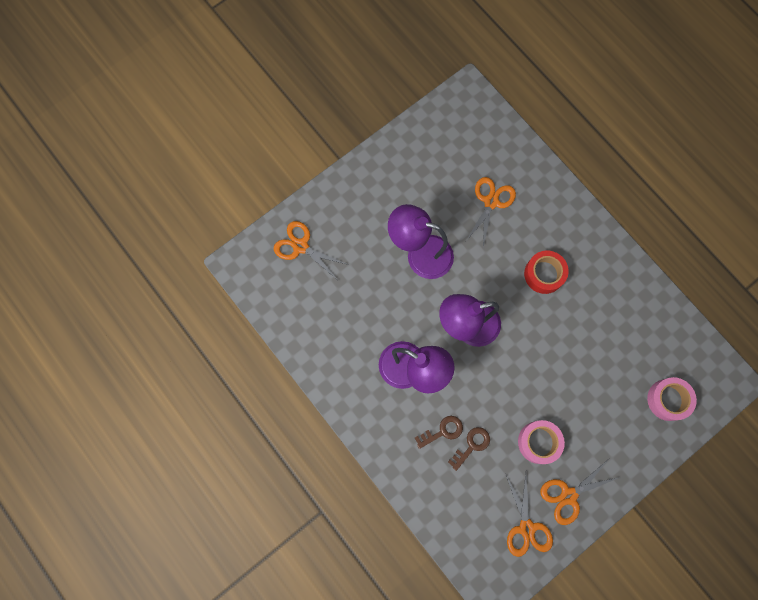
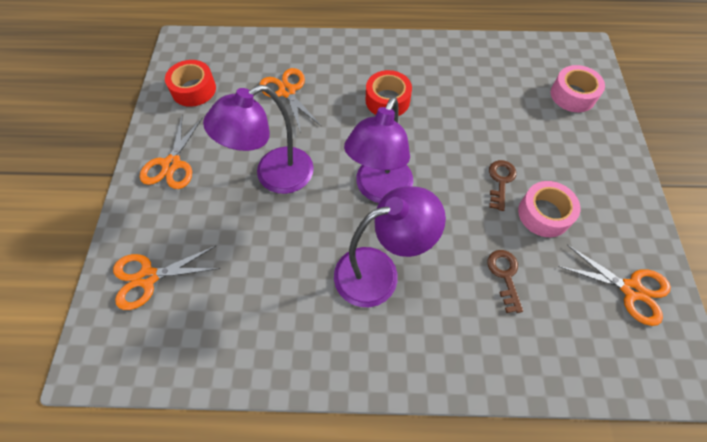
camera: 50 degrees left, 15 degrees down
brown key [415,416,463,449] -> brown key moved to [489,160,516,211]
orange scissors [540,459,620,525] -> orange scissors moved to [140,116,203,189]
none -> red tape [165,60,216,107]

